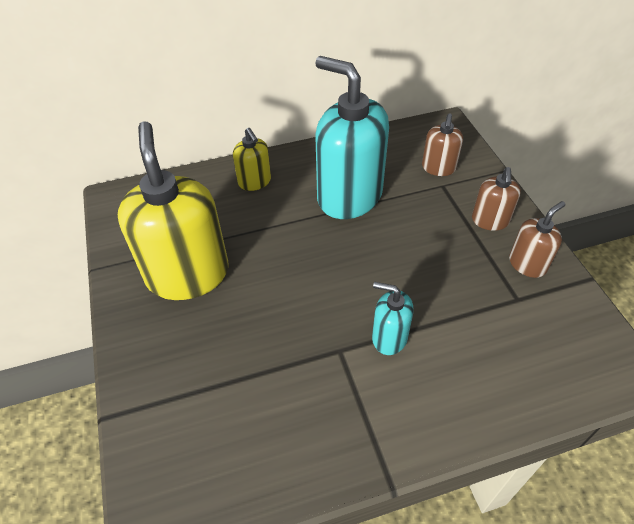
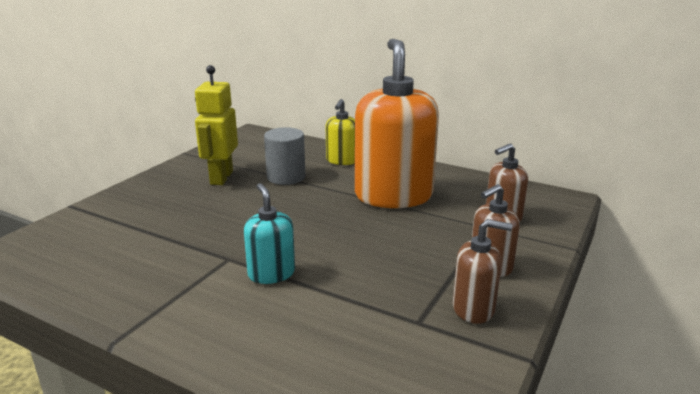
camera: 45 degrees right, 25 degrees down
yellow soap dispenser [118,121,229,300] -> yellow robot [195,65,238,185]
turquoise soap dispenser [315,56,389,219] -> orange soap dispenser [355,39,439,208]
none -> grey cylinder [264,127,305,185]

